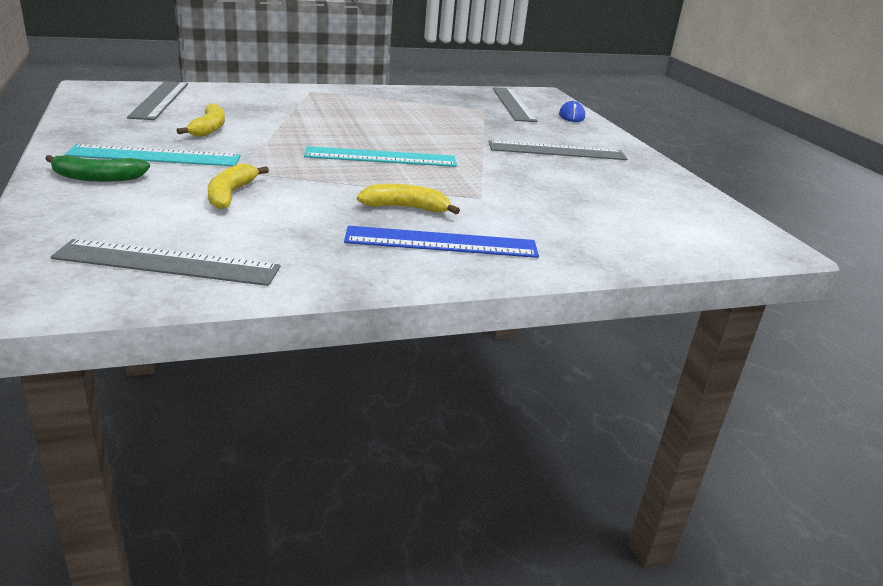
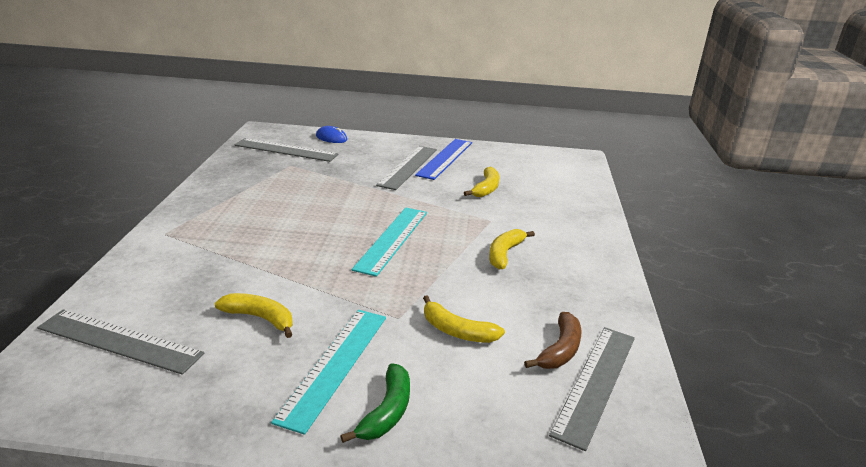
camera: 65 degrees left, 0 degrees up
blue ruler [344,226,539,258] -> blue ruler moved to [415,139,472,180]
none -> yellow banana [464,167,499,197]
none -> brown banana [524,312,582,369]

